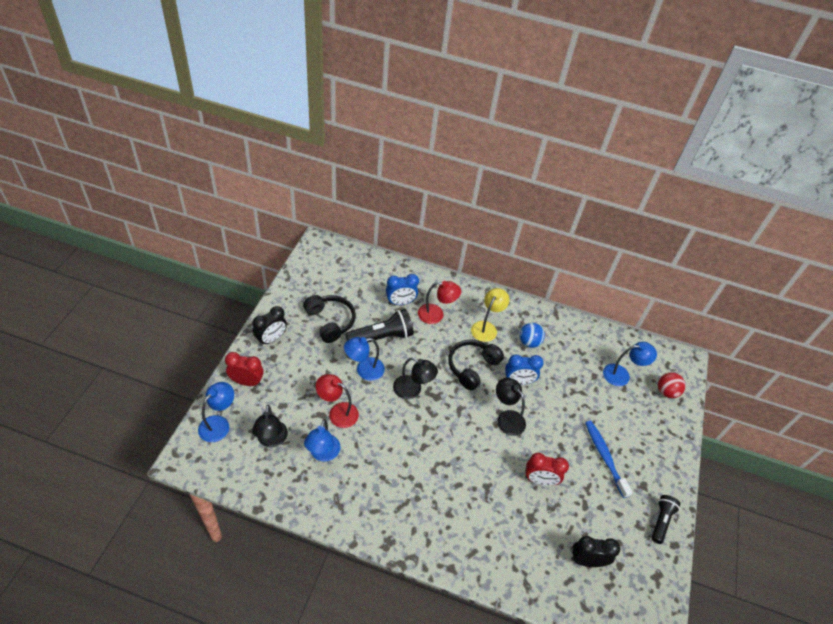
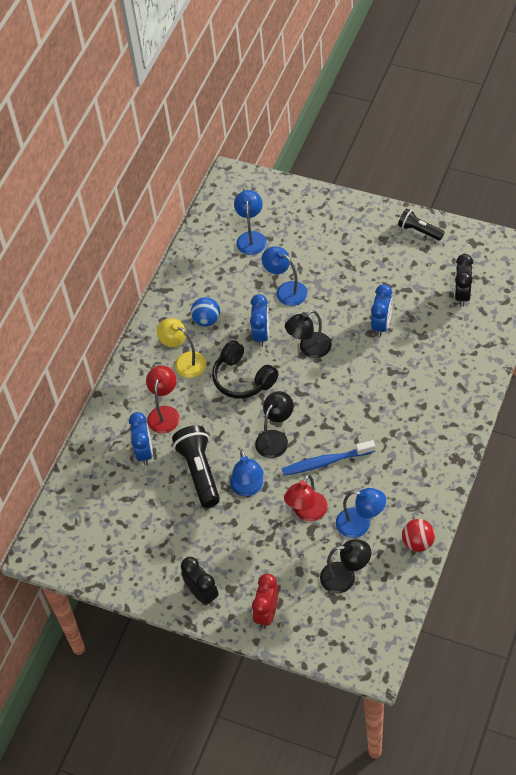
camera: 75 degrees left, 5 degrees up
blue lamp [198,382,234,442] -> blue lamp moved to [262,246,307,306]
black headphones [303,295,356,343] -> none
red clock [525,453,569,486] -> blue clock [371,284,393,337]
blue toothbrush [585,421,633,498] -> blue toothbrush moved to [282,440,375,476]
red ball [658,372,686,398] -> red ball moved to [402,519,435,552]

